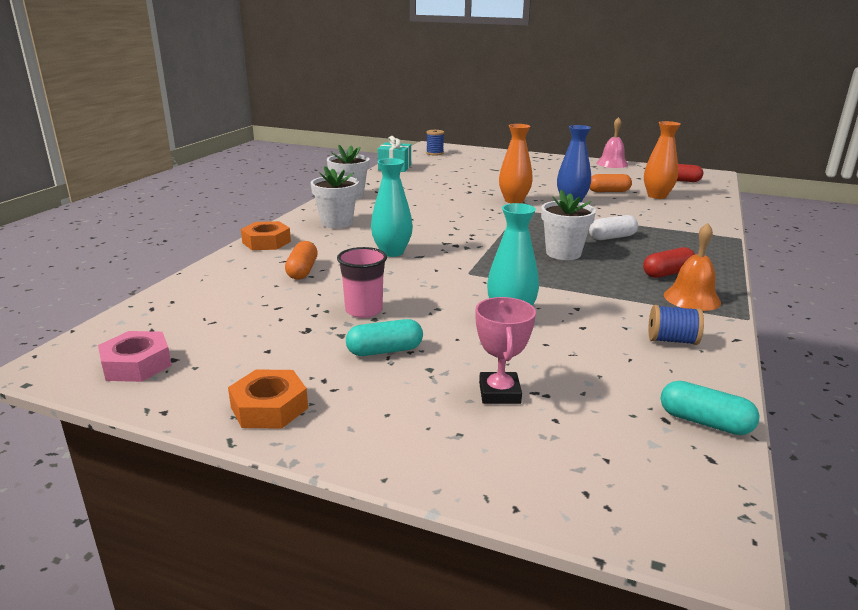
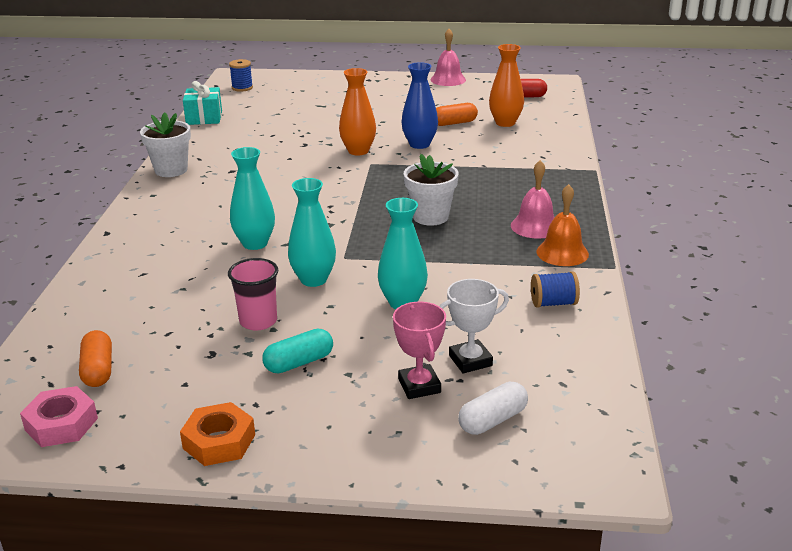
camera: 15 degrees left, 5 degrees up
orange nut [241,221,291,250] -> none
orange capsule [285,241,318,280] -> orange capsule moved to [79,330,112,387]
white flower pot [311,166,359,228] -> none
white capsule [589,215,638,240] -> white capsule moved to [458,381,528,435]
red capsule [643,247,695,278] -> pink bell [511,160,555,239]
turquoise capsule [661,381,760,435] -> none
none -> turquoise vase [288,178,336,287]
none -> white trophy [439,279,509,373]

